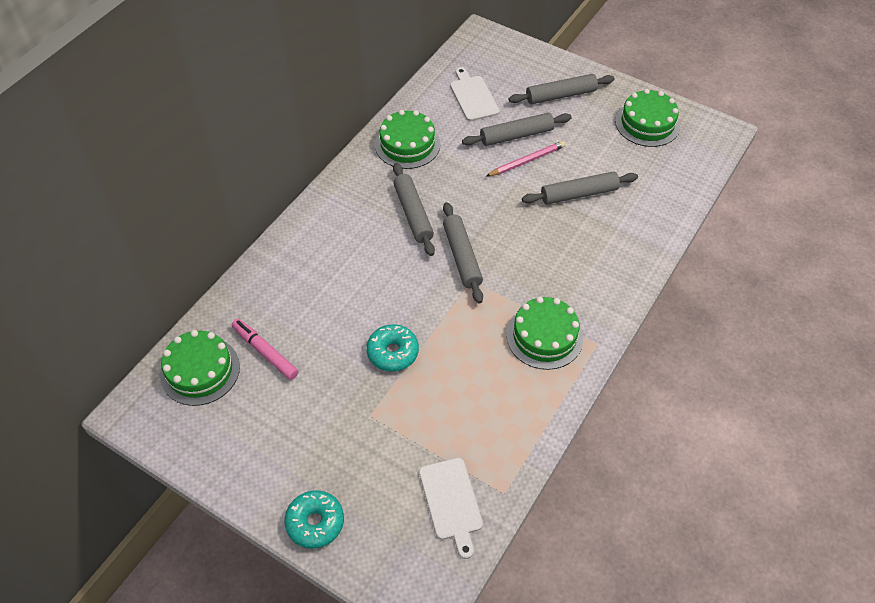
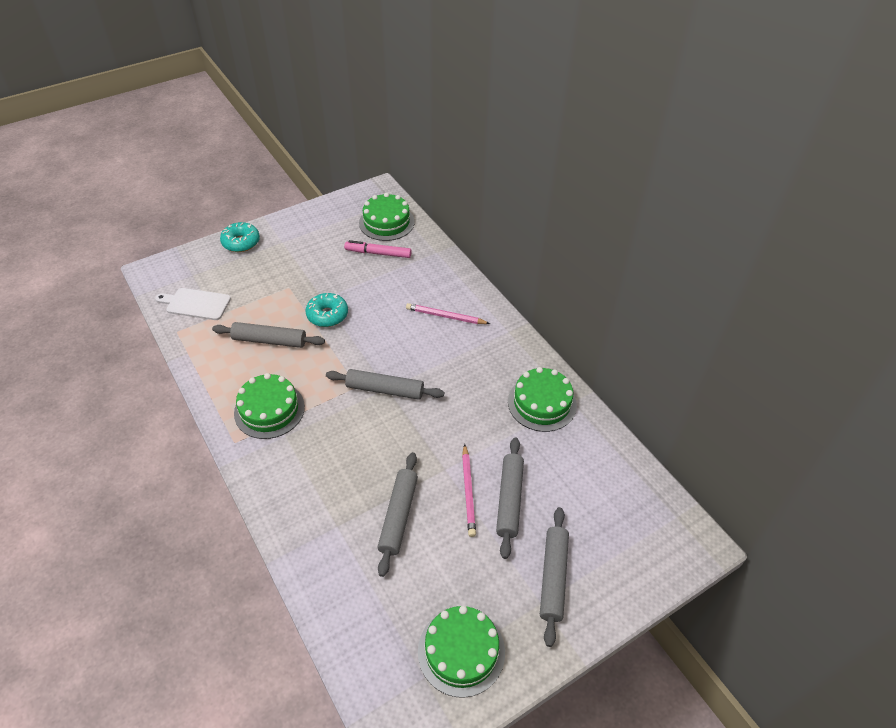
camera: 115 degrees right, 5 degrees down
pink marker [232,319,298,380] -> pink marker turned 150 degrees counterclockwise [344,240,411,258]
grey rolling pin [393,163,435,256] -> grey rolling pin moved to [212,322,325,348]
white cutting board [450,67,500,121] -> none
none -> pink pencil [406,303,490,324]

